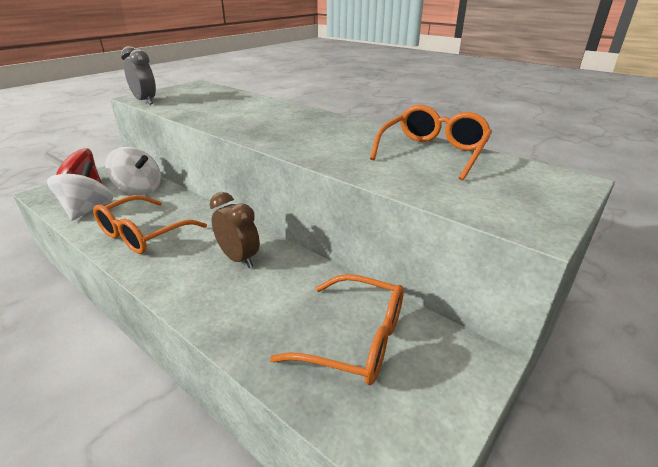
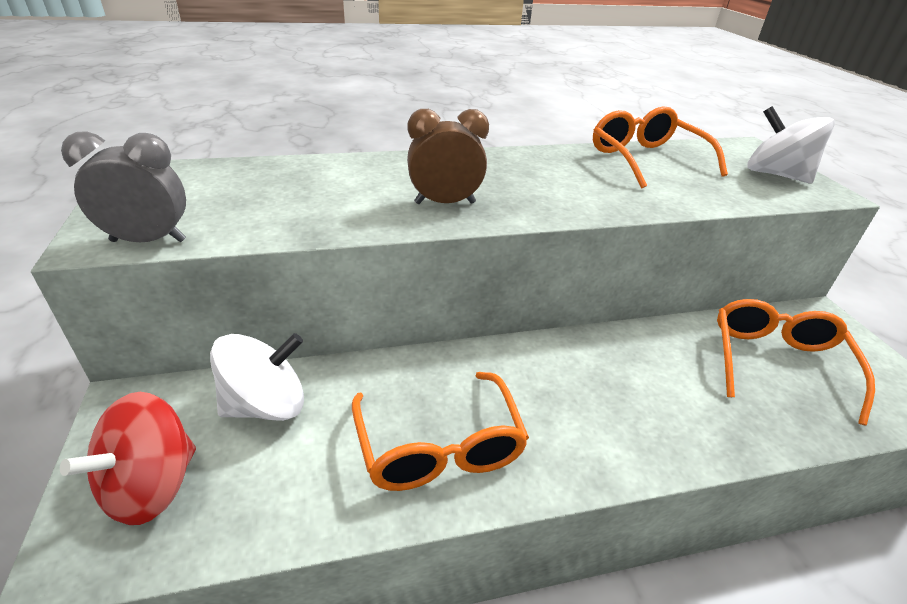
camera: 55 degrees left, 5 degrees up
white spinning top [47,161,113,221] -> white spinning top moved to [747,106,835,183]
brown clock [210,192,260,268] -> brown clock moved to [407,109,489,204]
orange glasses [270,274,404,385] -> orange glasses turned 45 degrees counterclockwise [717,299,875,426]

